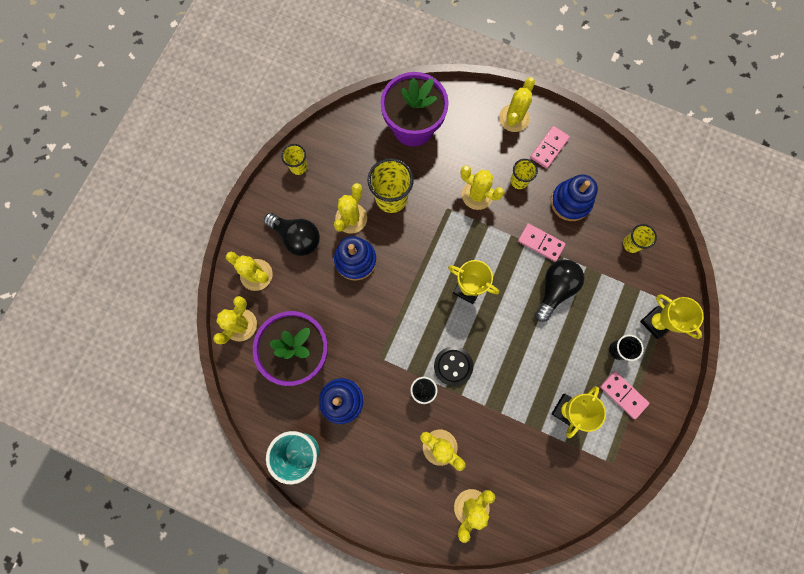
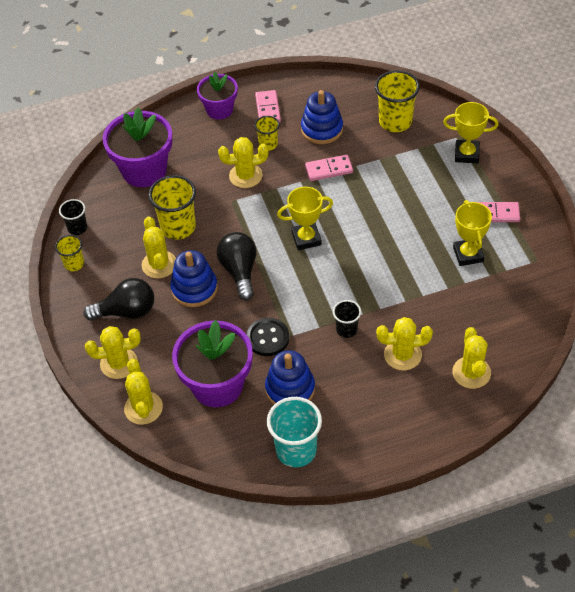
camera: 40 degrees left, 25 degrees down
black button [434,346,473,386] -> black button moved to [246,318,289,356]
yellow cactus [499,77,535,132] -> purple flower pot [197,72,238,120]
black light bulb [535,260,585,322] -> black light bulb moved to [217,232,257,301]
black cup [609,335,644,361] -> black cup moved to [59,199,87,235]
yellow cup [623,224,657,253] -> yellow cup [375,70,420,132], size x1.77

